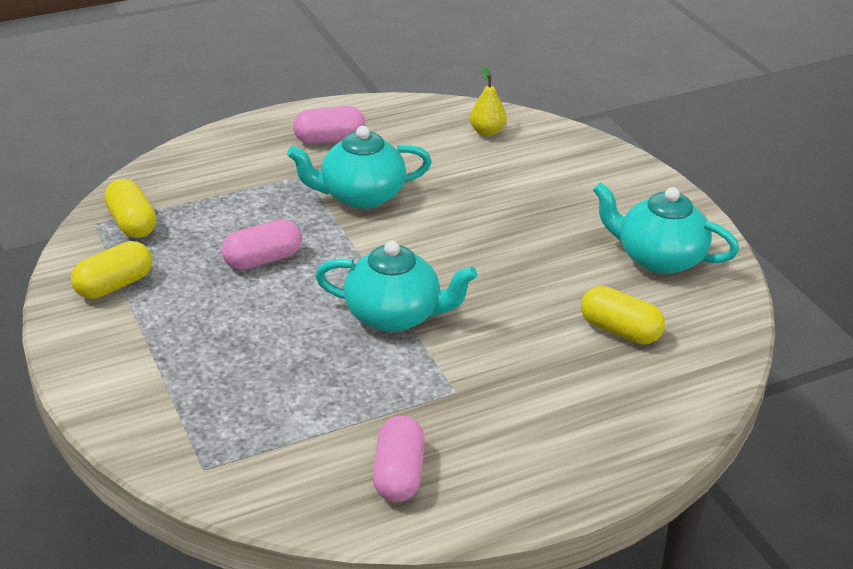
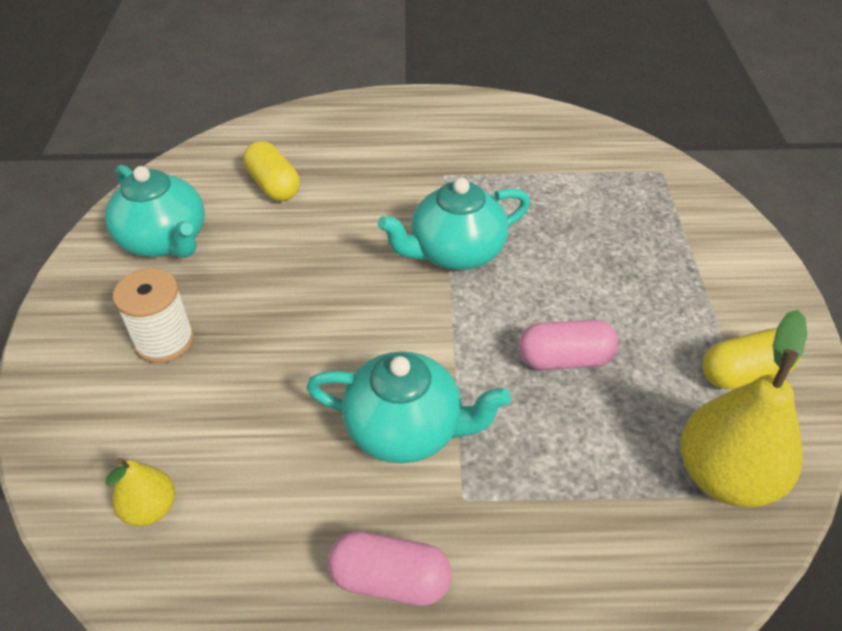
camera: 155 degrees left, 10 degrees up
yellow capsule [104,179,157,238] -> yellow pear [680,310,807,507]
turquoise teapot [315,241,477,332] -> turquoise teapot turned 60 degrees counterclockwise [378,178,530,270]
pink capsule [373,416,425,502] -> none
none -> white spool [113,268,194,363]

